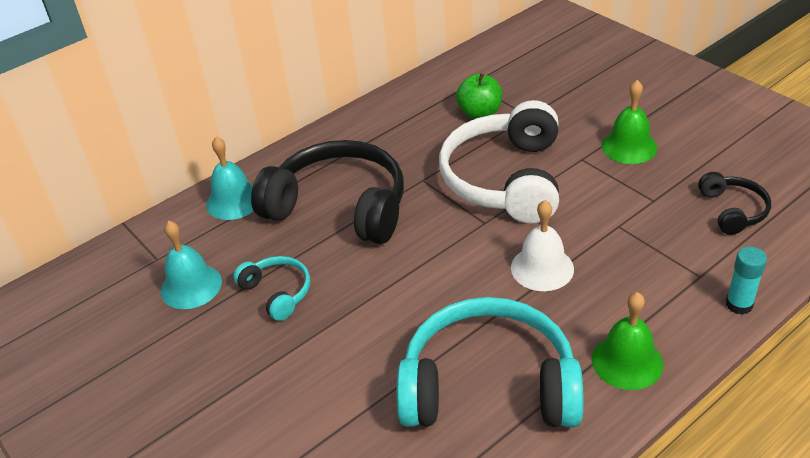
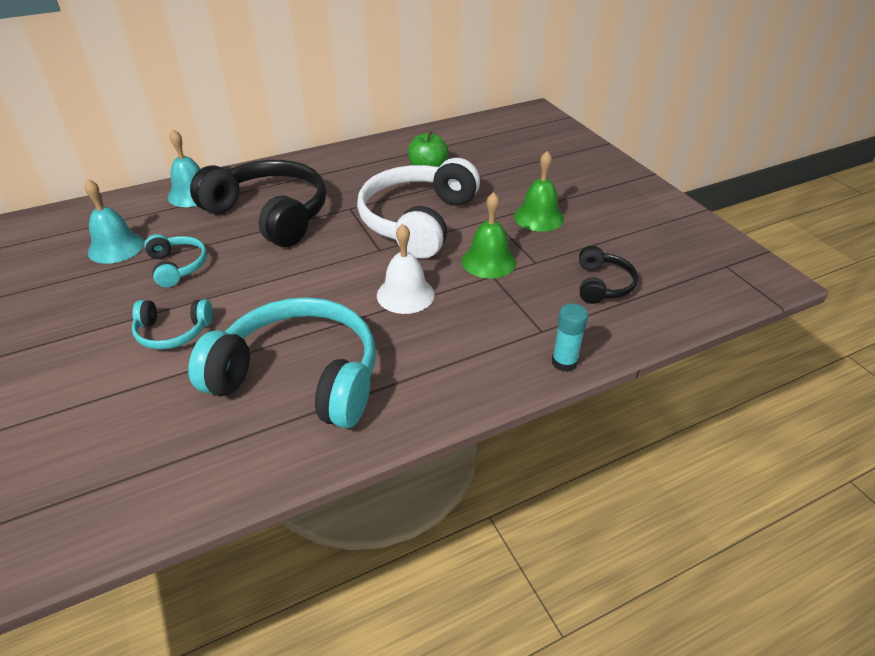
camera: 10 degrees right, 0 degrees up
green bell [592,292,663,390] -> green bell moved to [462,192,516,278]
none -> turquoise headphones [132,300,213,350]

